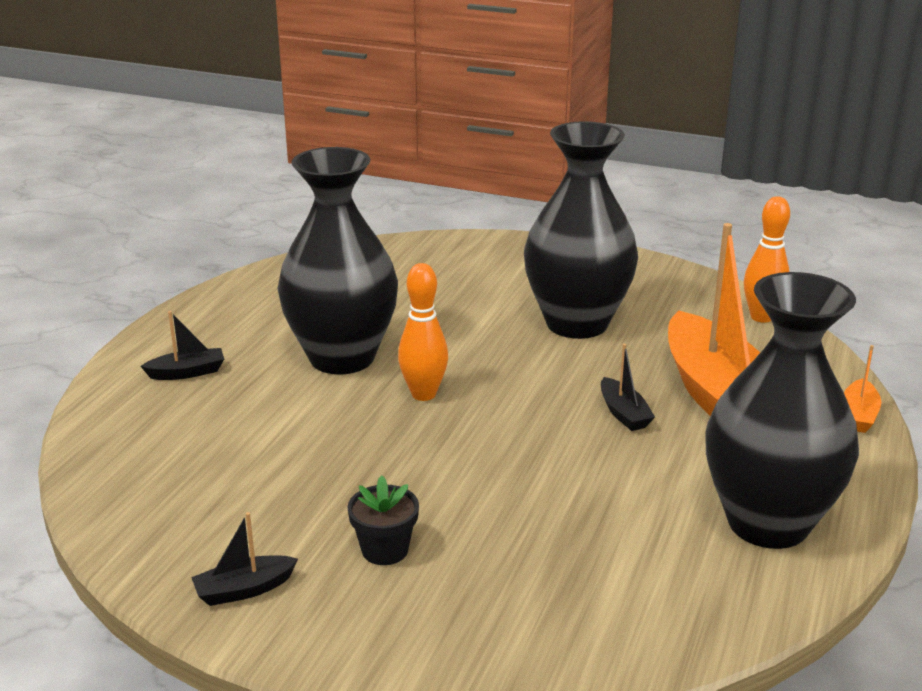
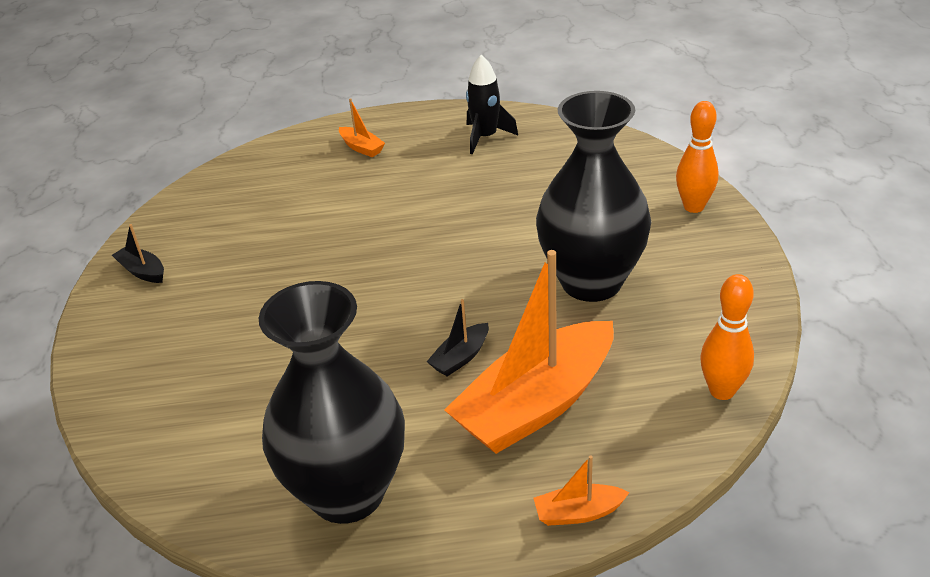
camera: 65 degrees right, 10 degrees up
black boat [141,311,224,380] -> orange boat [339,98,385,157]
black vase [277,147,398,374] -> none
black flower pot [347,475,419,565] -> none
orange bowling pin [398,263,448,401] -> orange bowling pin moved to [676,101,718,213]
none -> black rocket [466,55,518,154]

